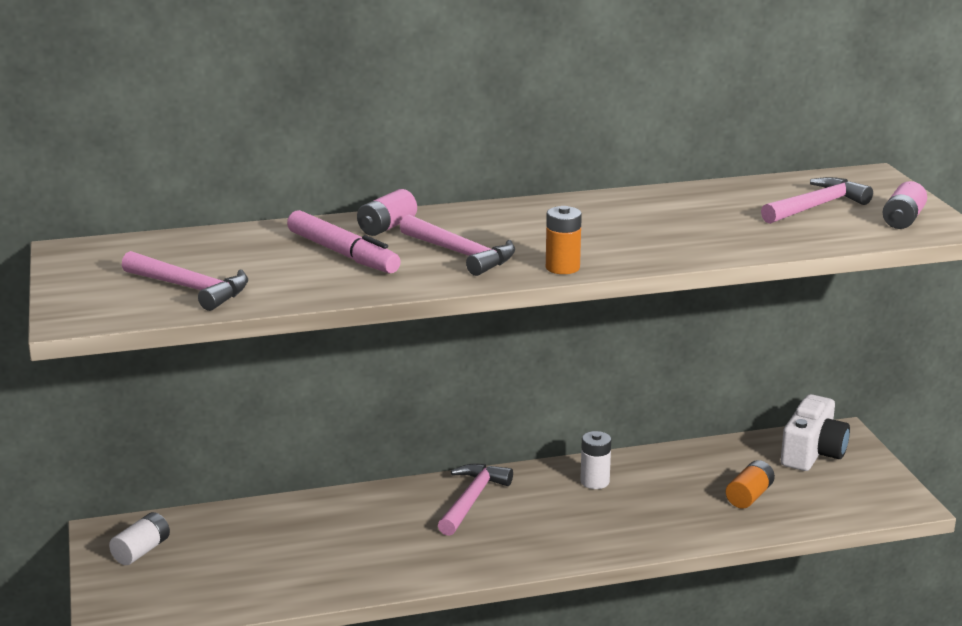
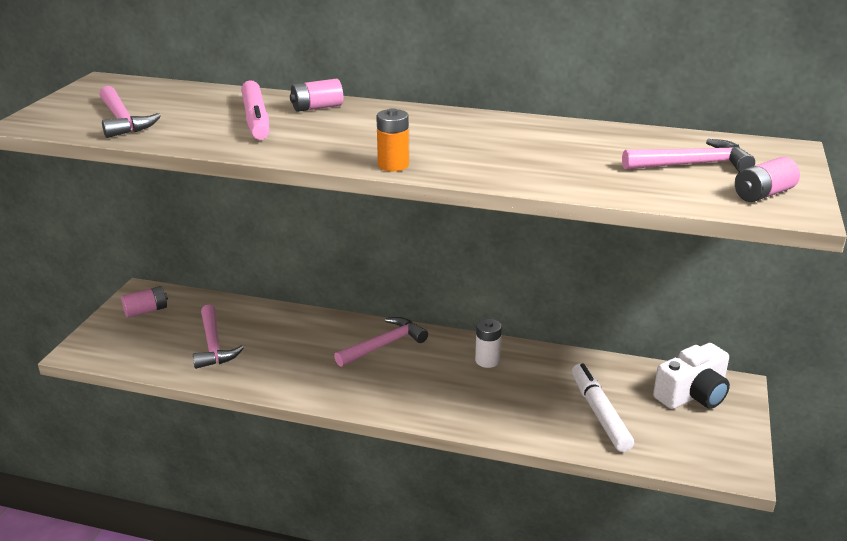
camera: 30 degrees right, 5 degrees up
white battery [109,512,170,565] -> pink battery [121,286,168,318]
pink hammer [400,215,515,276] -> pink hammer moved to [193,304,244,369]
orange battery [726,460,775,509] -> white marker [572,363,634,452]

